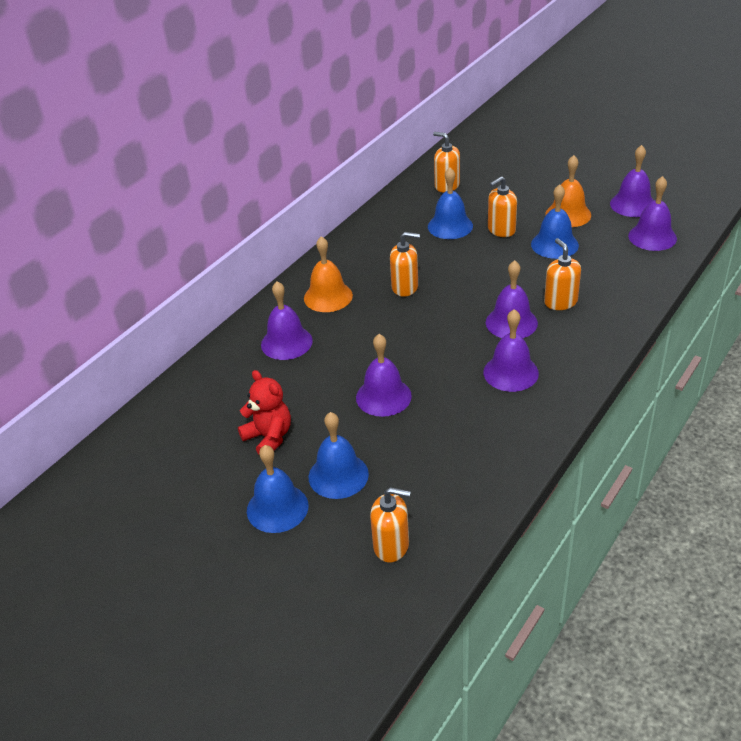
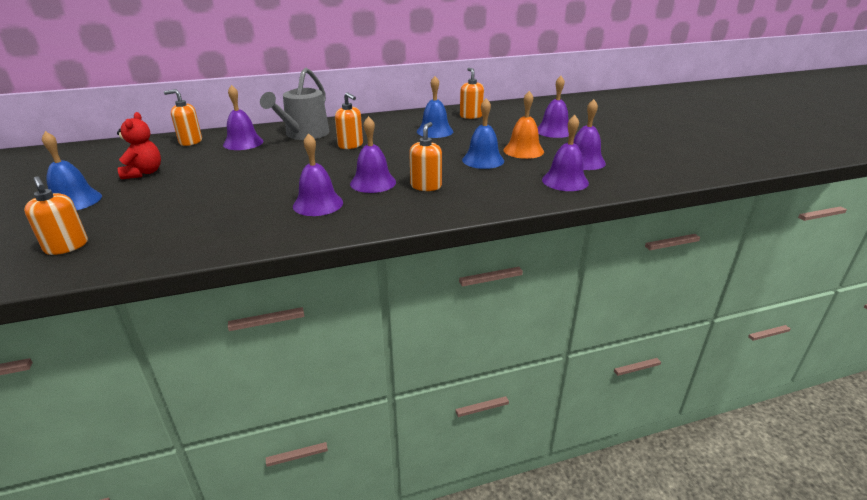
camera: 35 degrees right, 10 degrees down
orange bell [304,236,353,312] -> grey watering can [260,68,329,140]
blue bell [309,412,369,499] -> none
purple bell [356,334,412,417] -> purple bell moved to [537,76,569,138]
orange soap dispenser [488,176,517,237] -> orange soap dispenser moved to [164,89,202,146]

